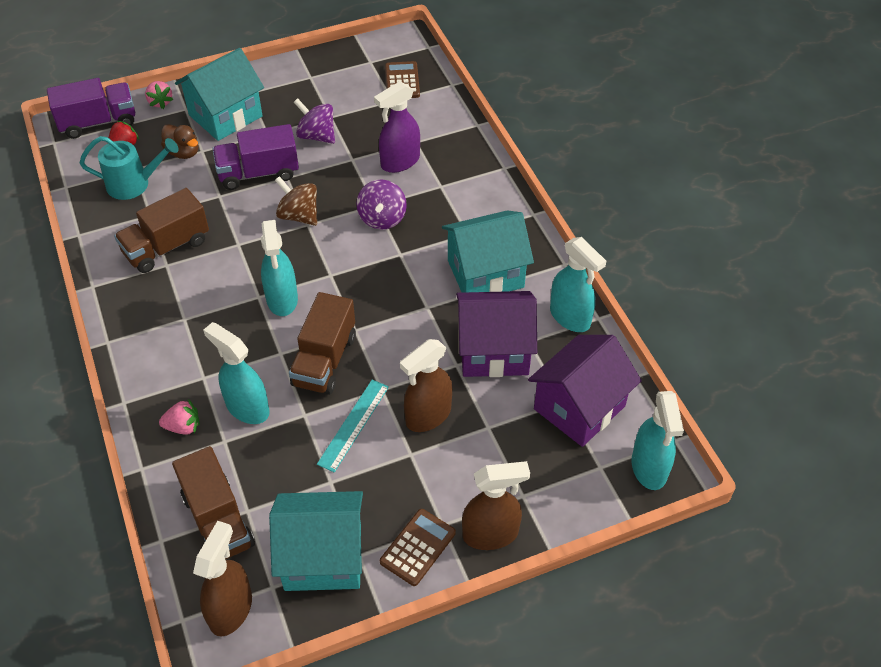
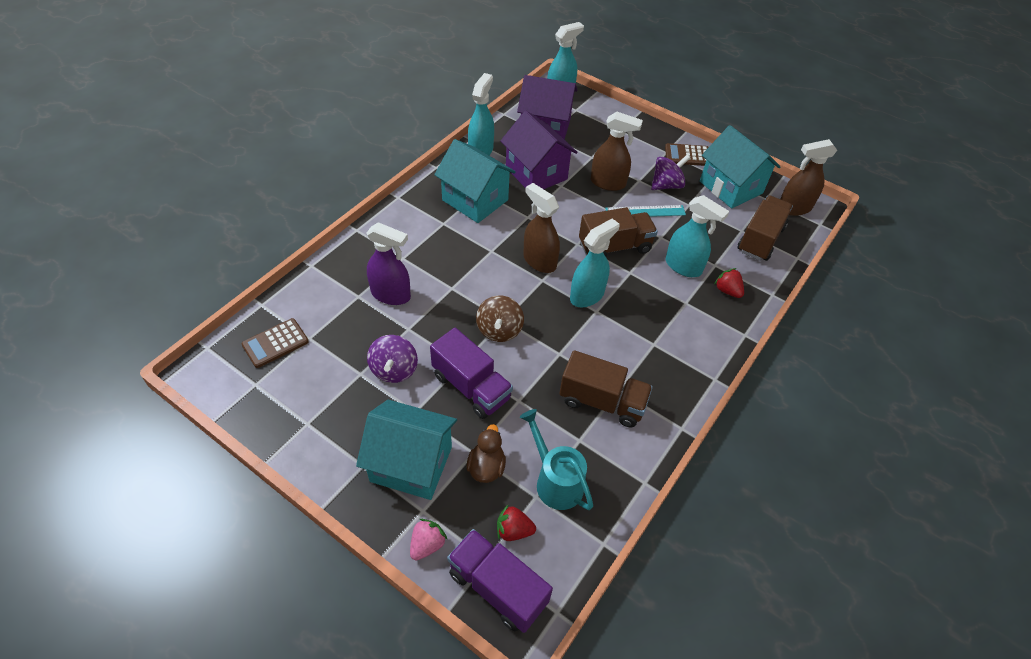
camera: 125 degrees left, 0 degrees up
pink strawberry [159,399,200,435] -> red strawberry [714,268,744,298]
turquoise spray bottle [203,322,269,424] -> turquoise spray bottle turned 60 degrees counterclockwise [666,195,729,277]
purple spinning top [356,179,407,230] -> purple spinning top moved to [651,154,690,190]
brown spray bottle [462,461,530,550] -> brown spray bottle moved to [523,183,560,273]

